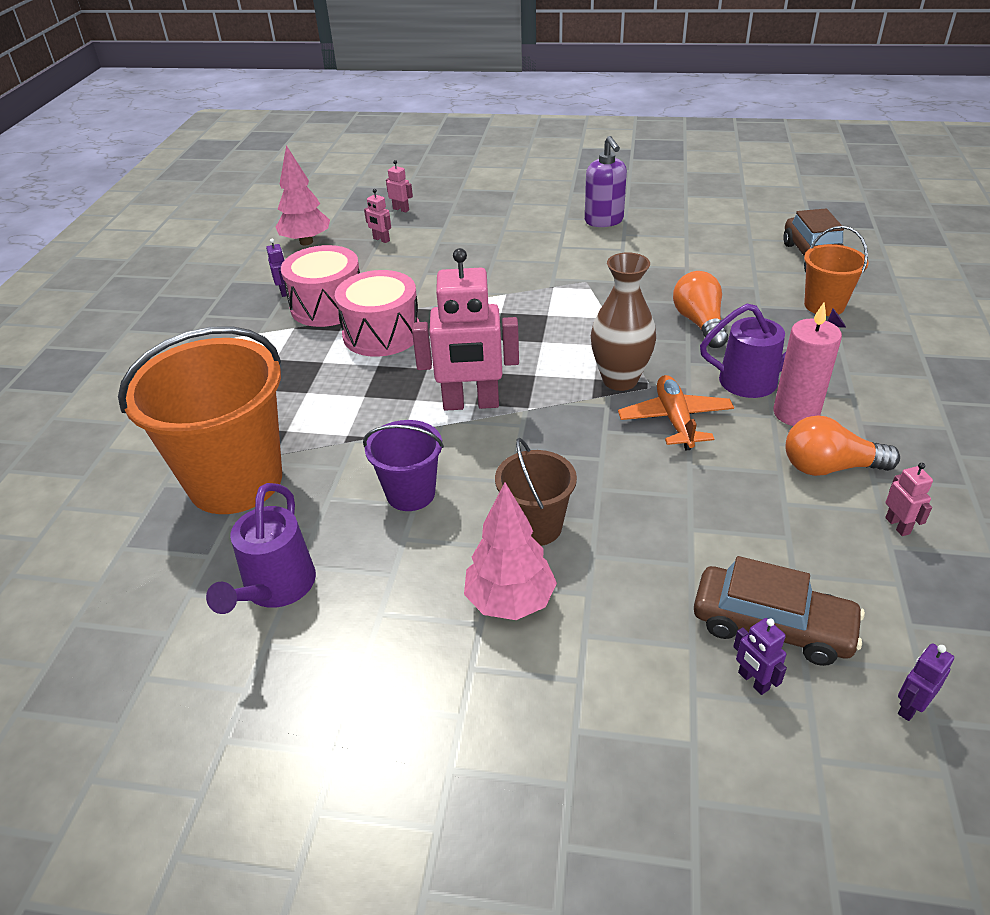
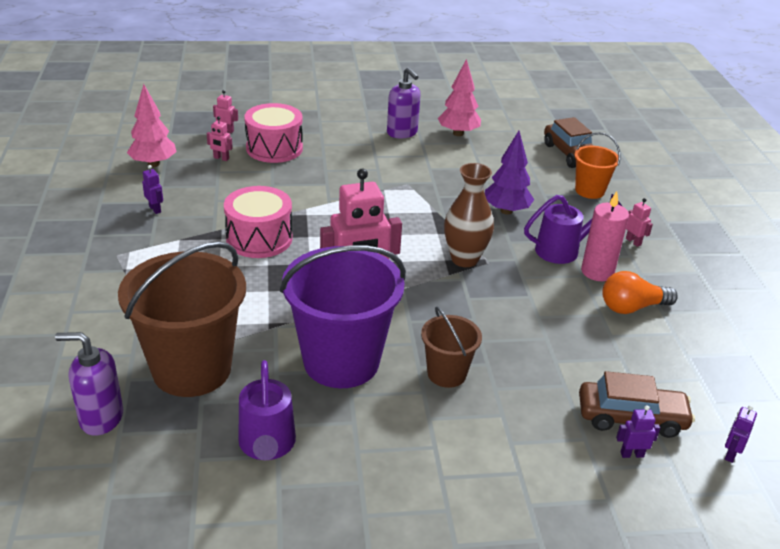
camera: 20 degrees left, 5 degrees down
orange bucket [118,326,282,514] -> brown bucket [118,242,246,397]
pink drum [281,245,360,327] -> pink drum moved to [244,103,303,163]
purple bucket [363,420,444,511] -> purple bucket [280,245,406,388], size x1.95
pink tree [464,482,557,620] -> pink tree moved to [438,59,481,136]
orange plane [618,375,734,450] -> none
orange light bulb [673,271,728,348] -> purple tree [485,131,534,215]
purple robot [733,618,787,695] -> purple robot turned 135 degrees clockwise [616,405,660,458]
pink robot [885,463,933,536] -> pink robot moved to [626,198,653,247]
none -> purple soap dispenser [55,332,123,436]

